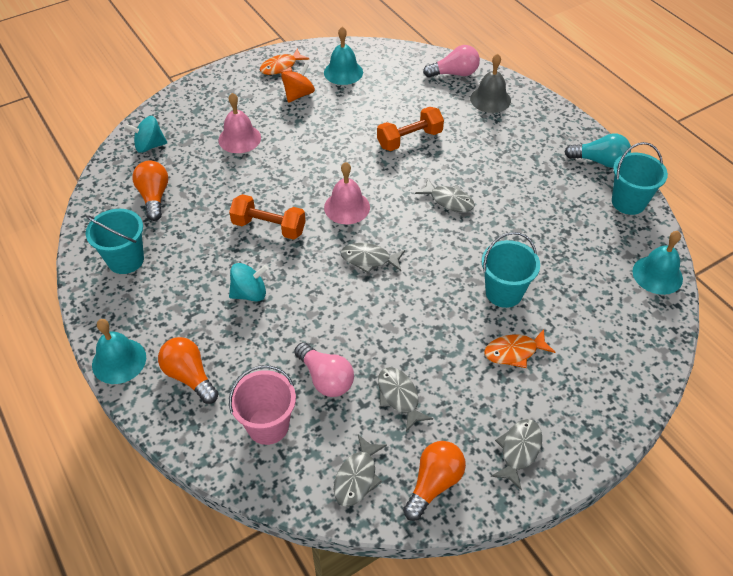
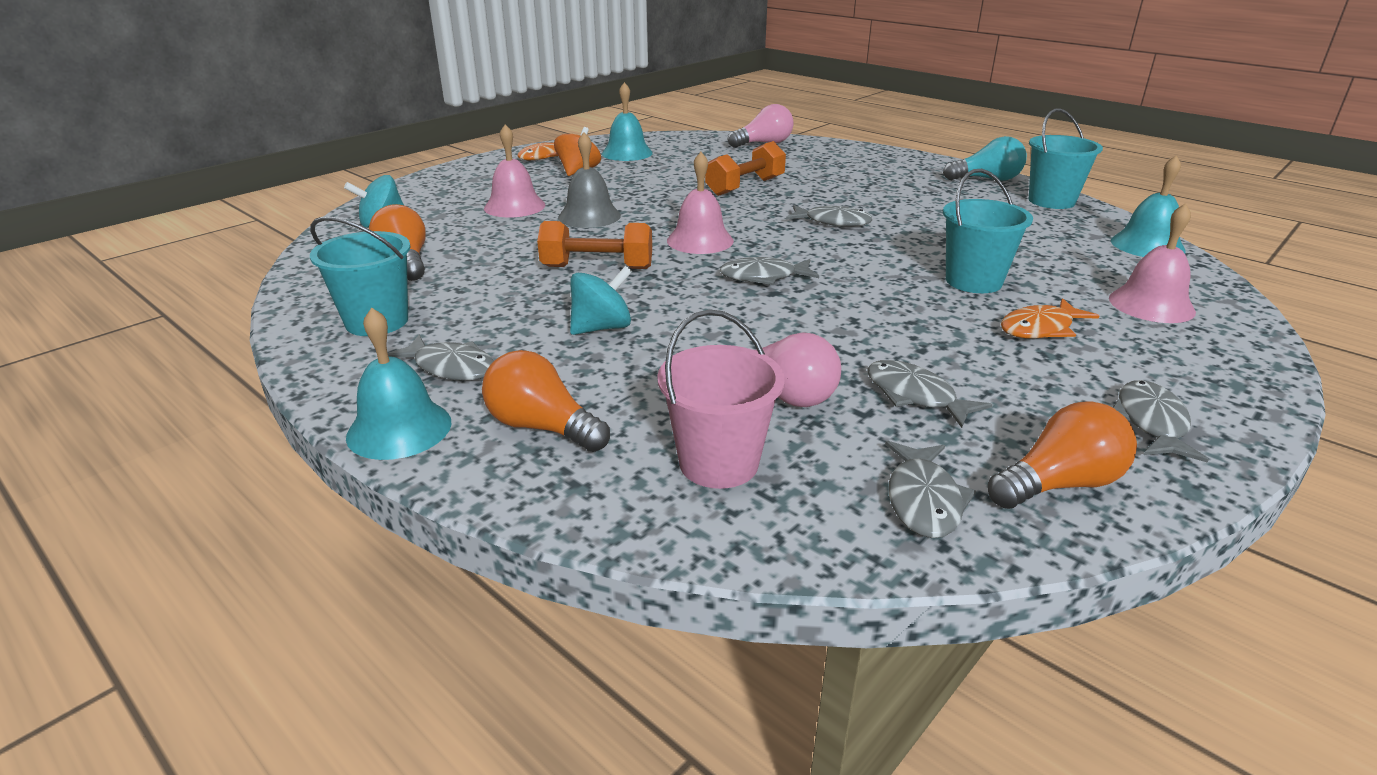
camera: 15 degrees left, 20 degrees down
orange light bulb [403,441,466,521] -> orange light bulb turned 45 degrees clockwise [988,401,1137,509]
grey bell [470,54,511,113] -> grey bell moved to [558,132,621,228]
none -> grey fish [388,335,494,380]
none -> pink bell [1109,203,1196,323]

